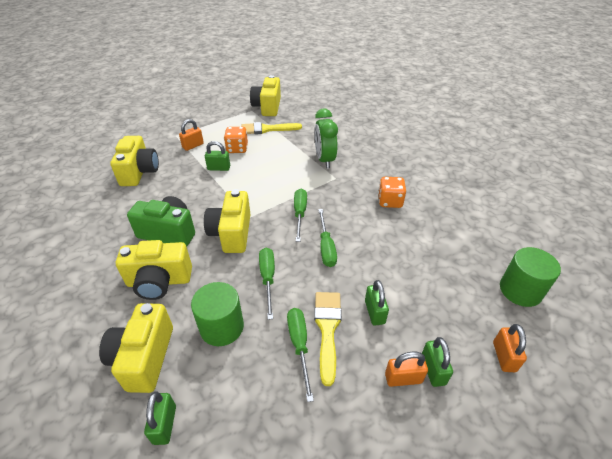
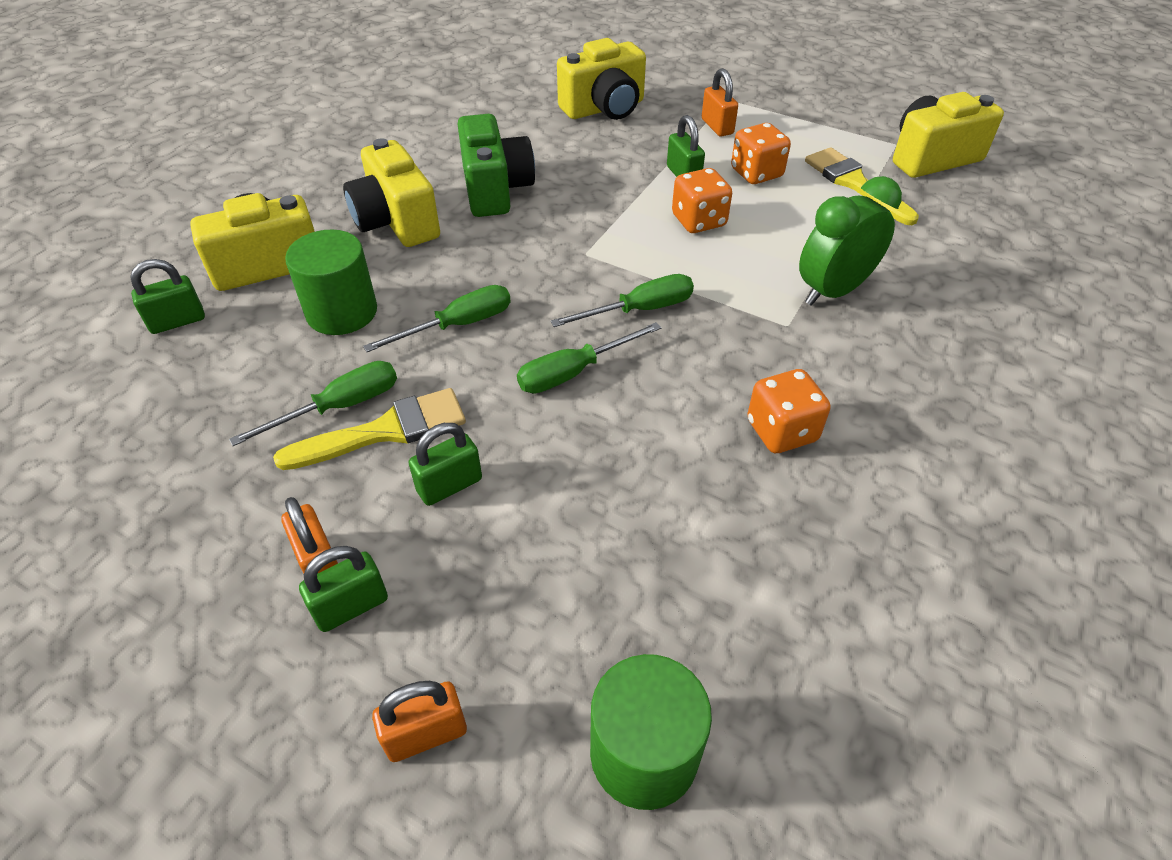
camera: 65 degrees right, 5 degrees up
orange padlock [179,119,204,151] -> orange padlock turned 45 degrees clockwise [702,68,738,137]
yellow camera [204,189,251,253] -> none
none -> orange dice [672,168,732,233]

